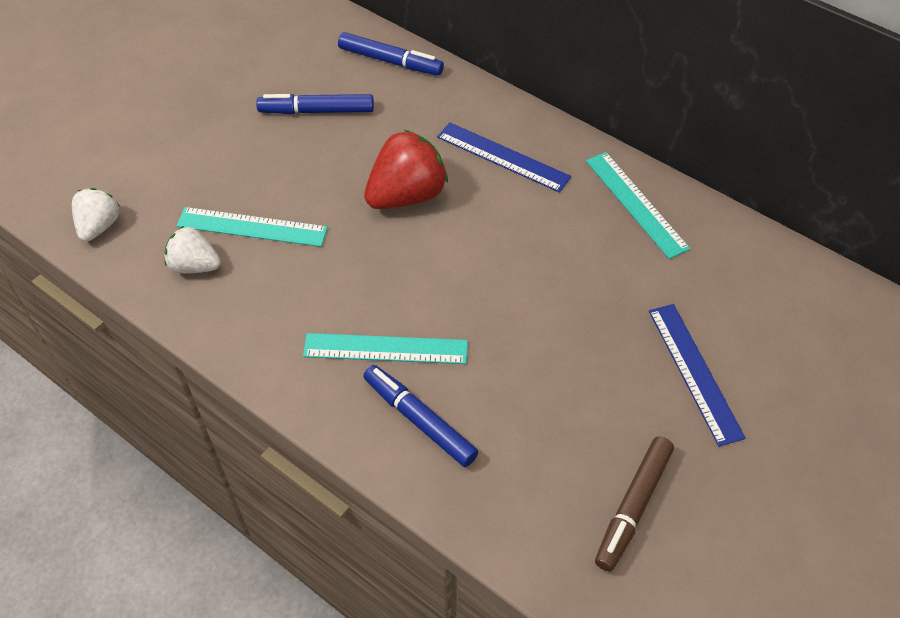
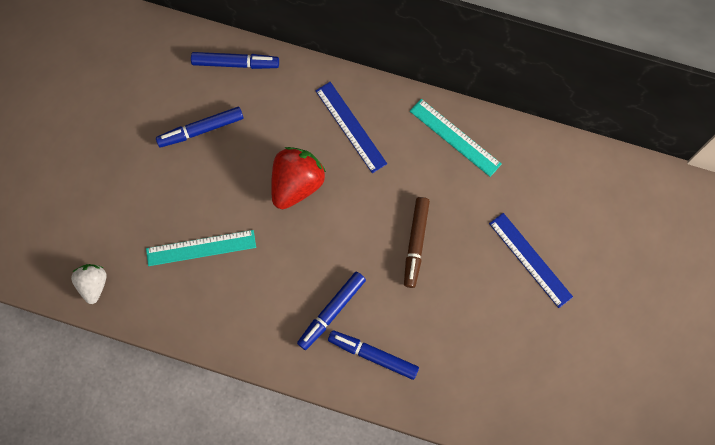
camera: 20 degrees left, 20 degrees up
white strawberry [164,226,221,273] -> none
turquoise ruler [303,333,468,364] -> blue marker [297,272,366,350]
blue ruler [437,122,571,193] -> blue ruler turned 45 degrees clockwise [315,82,387,173]
brown marker [595,436,674,571] -> brown marker moved to [404,197,430,288]

